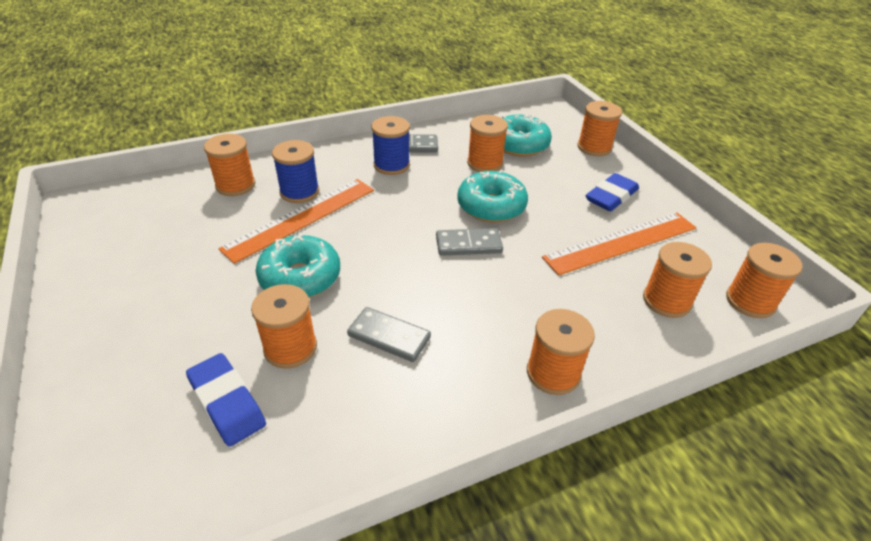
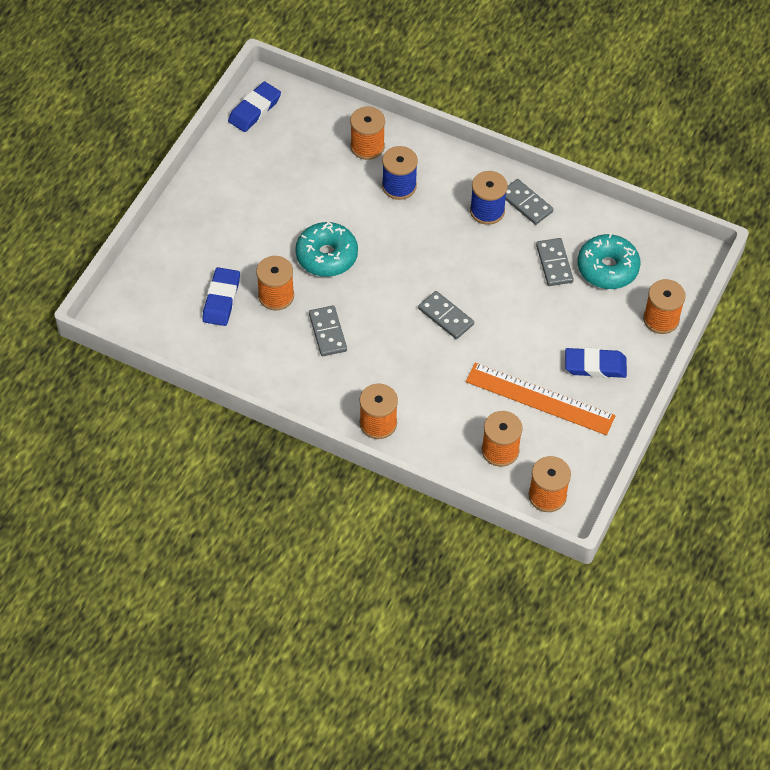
camera: 50 degrees right, 15 degrees up
orange ruler [218,179,374,264] -> none
turquoise donut [457,170,528,223] -> none
orange spool [467,115,508,172] -> grey domino [536,238,574,286]
none -> blue eraser [228,81,281,132]

